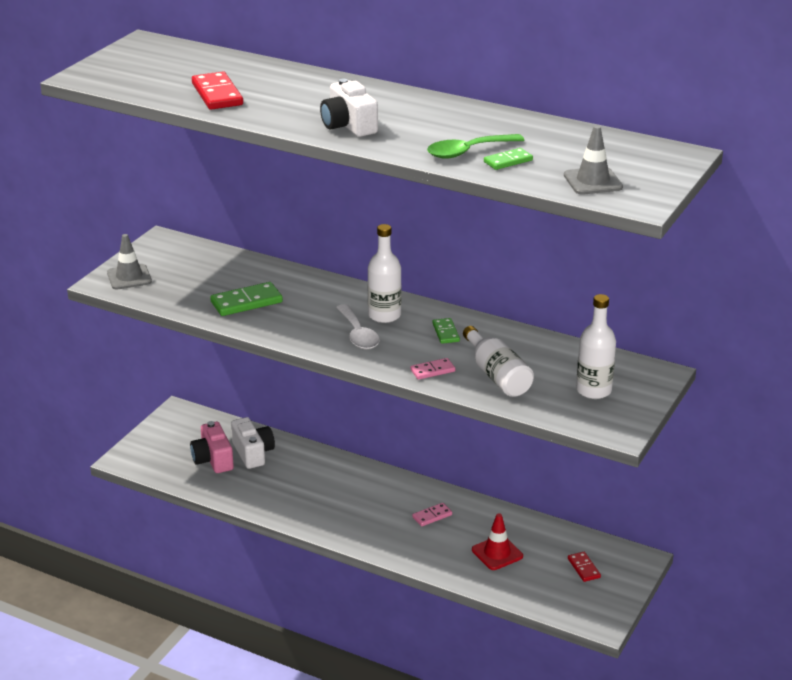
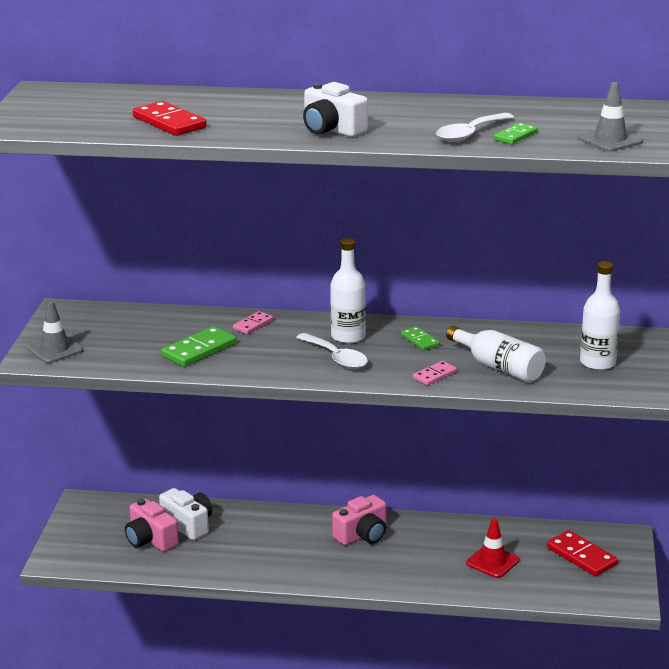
camera: 20 degrees left, 5 degrees down
pink domino [412,503,452,526] -> pink domino moved to [233,311,273,334]
green spoon [427,134,524,159] -> white spoon [436,113,514,142]
red domino [568,552,601,582] -> red domino [547,530,618,576], size x1.72
none -> pink camera [332,495,386,545]

